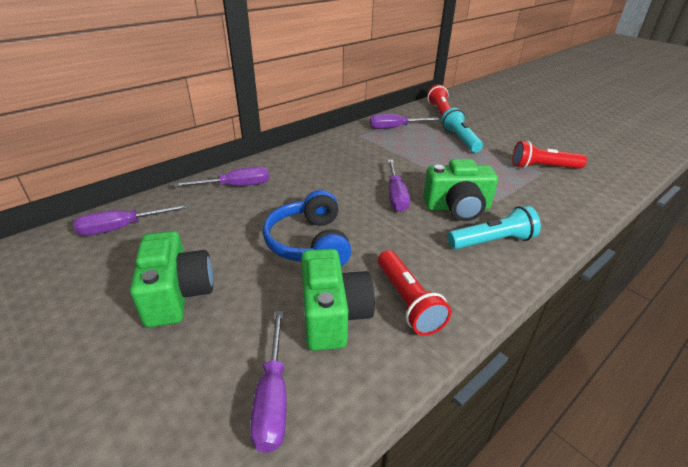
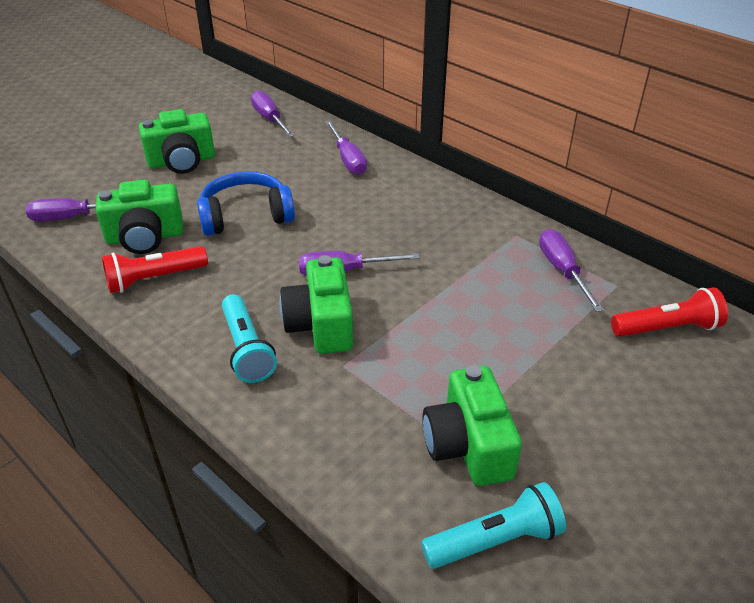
camera: 85 degrees right, 5 degrees up
turquoise flashlight [441,108,483,153] -> turquoise flashlight moved to [421,482,566,569]
red flashlight [512,141,587,169] -> green camera [422,365,522,486]

